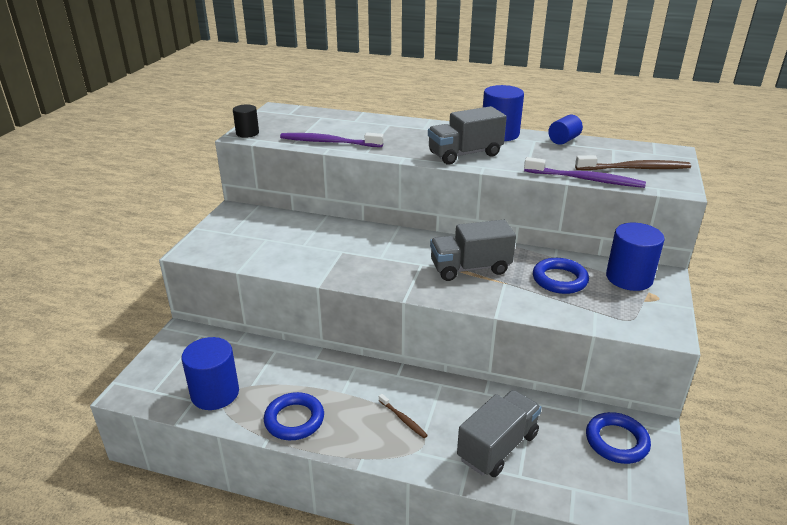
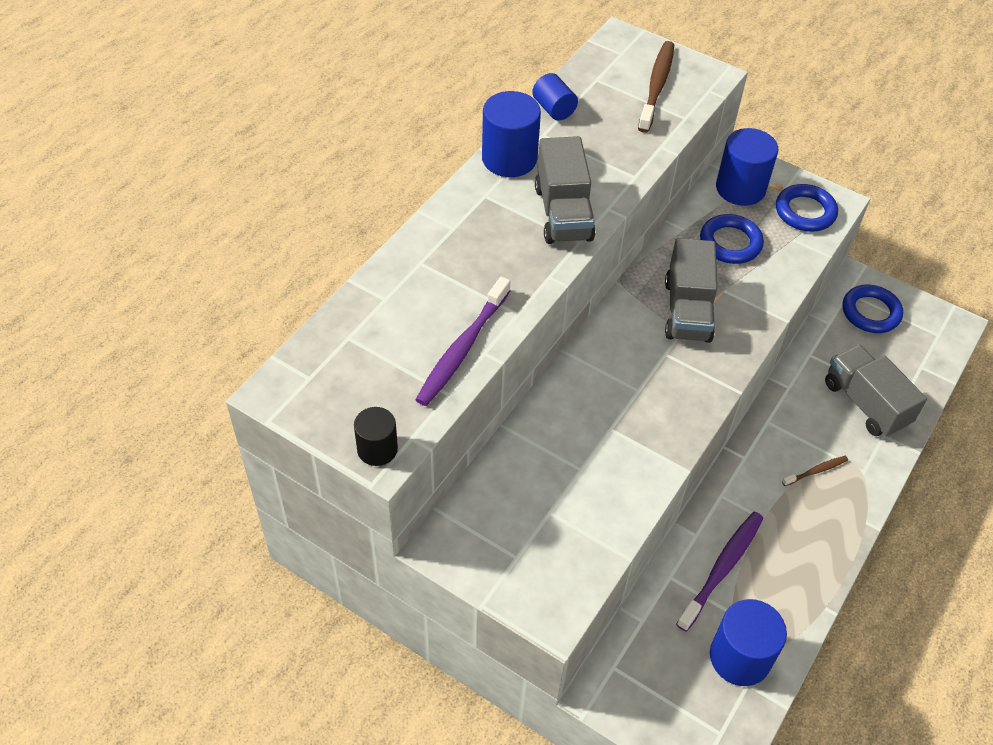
camera: 75 degrees left, 20 degrees up
blue ring [264,392,324,440] -> blue ring moved to [776,184,838,232]
purple toothbrush [524,157,646,188] -> purple toothbrush moved to [676,512,763,632]

